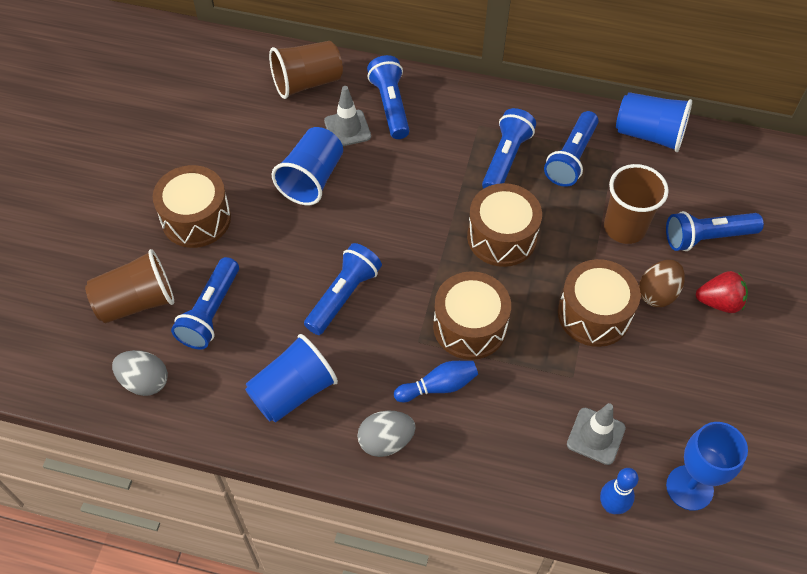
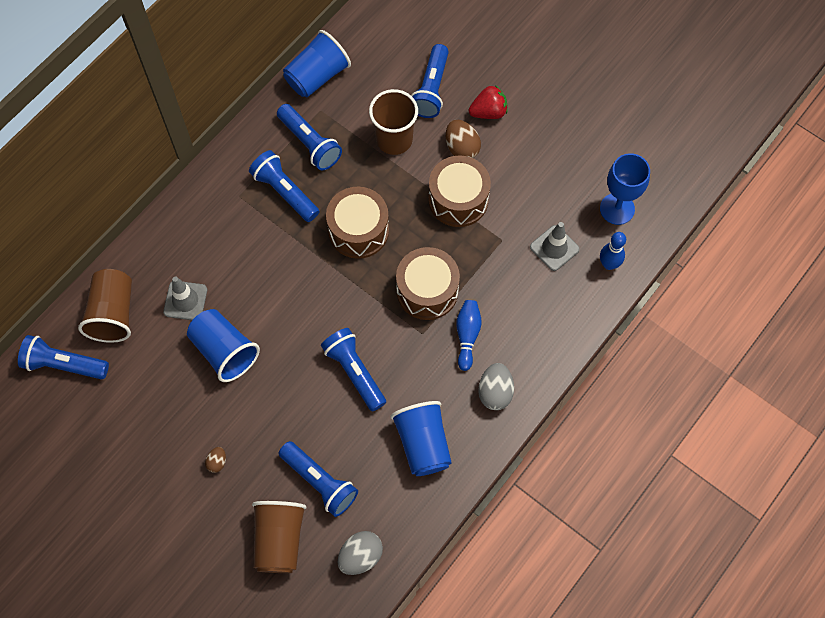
camera: 65 degrees left, 10 degrees up
brown drum [153,165,231,248] -> brown egg [205,447,226,473]
blue flashlight [367,55,410,139] -> blue flashlight moved to [18,335,109,379]
red strawberry [696,271,748,313] -> red strawberry turned 45 degrees clockwise [468,85,507,119]

